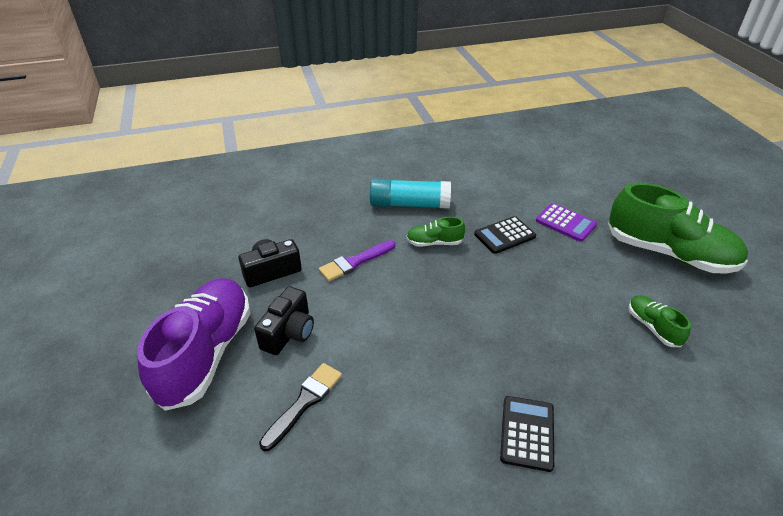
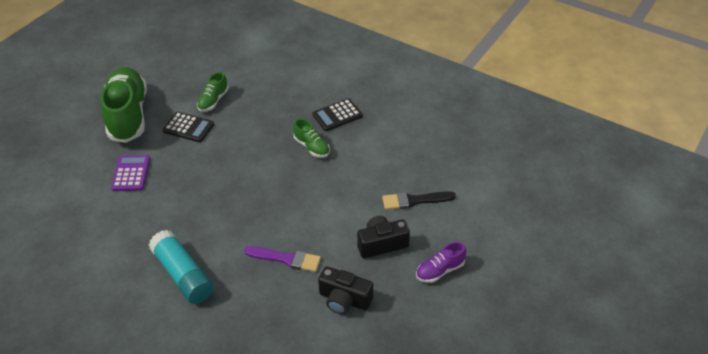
camera: 130 degrees left, 5 degrees up
purple shoe [137,278,250,411] -> purple shoe [416,242,466,283], size x0.46
green shoe [406,217,465,247] -> green shoe moved to [293,119,330,158]
black calculator [474,216,536,254] -> black calculator moved to [163,112,214,142]

